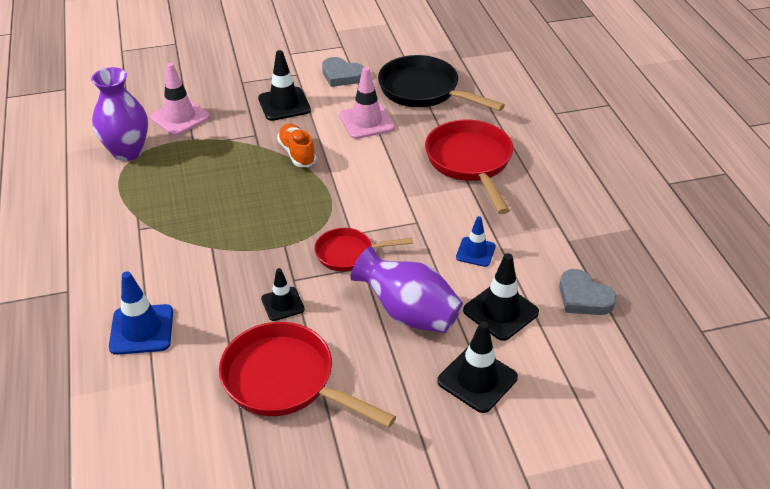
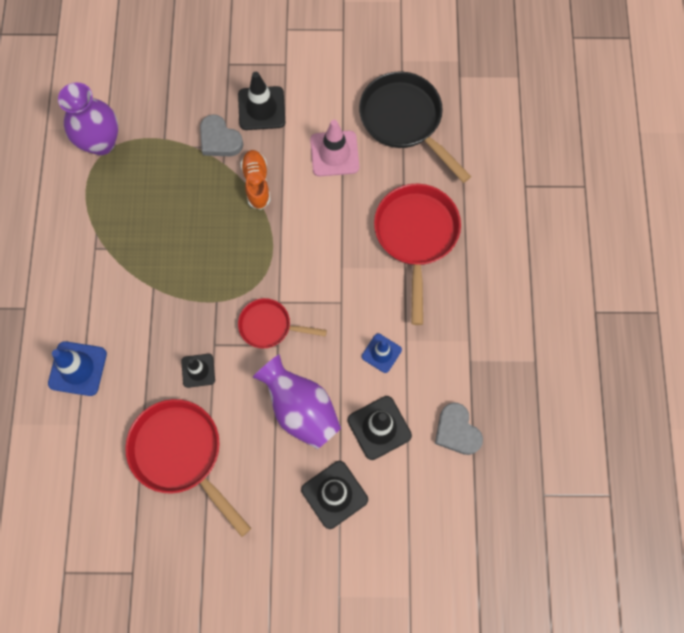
camera: 15 degrees right, 30 degrees up
pink traffic cone [150,63,210,136] -> none
grey heart [322,57,364,87] -> grey heart moved to [200,114,244,156]

